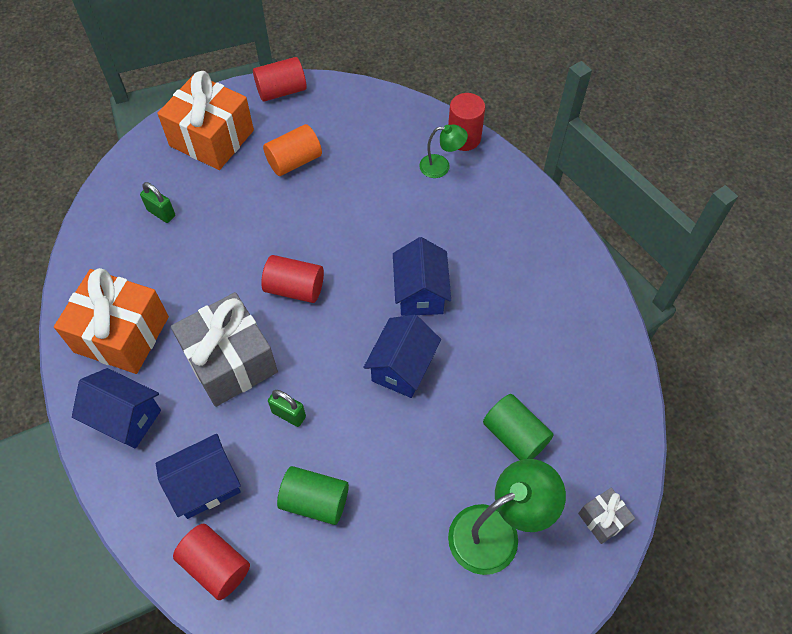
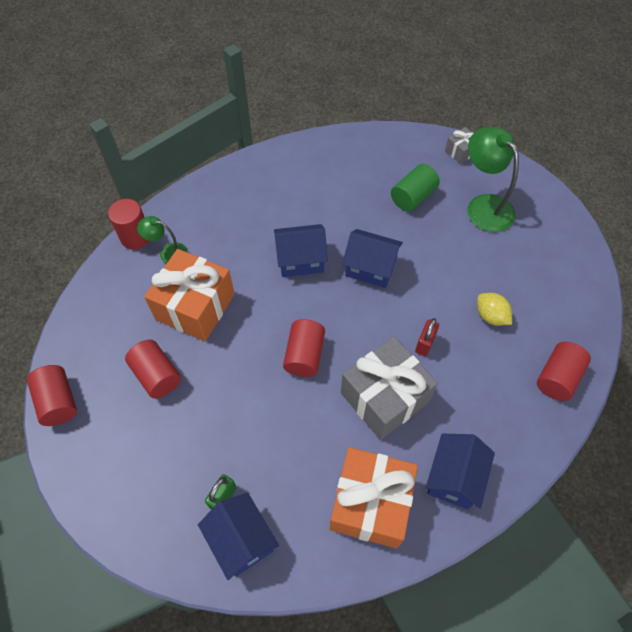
camera: 95 degrees left, 0 degrees up
blue house [156,434,241,519] -> blue house moved to [198,492,279,580]
orange gift [157,71,254,170] -> orange gift moved to [144,249,235,341]
orange cylinder [263,124,322,176] -> red cylinder [125,340,181,399]
green padlock [268,390,306,427] -> red padlock [415,318,439,356]
green cylinder [277,466,349,525] -> yellow lemon [477,293,512,326]
green lamp [419,124,468,178] -> green lamp turned 75 degrees counterclockwise [137,216,188,264]

